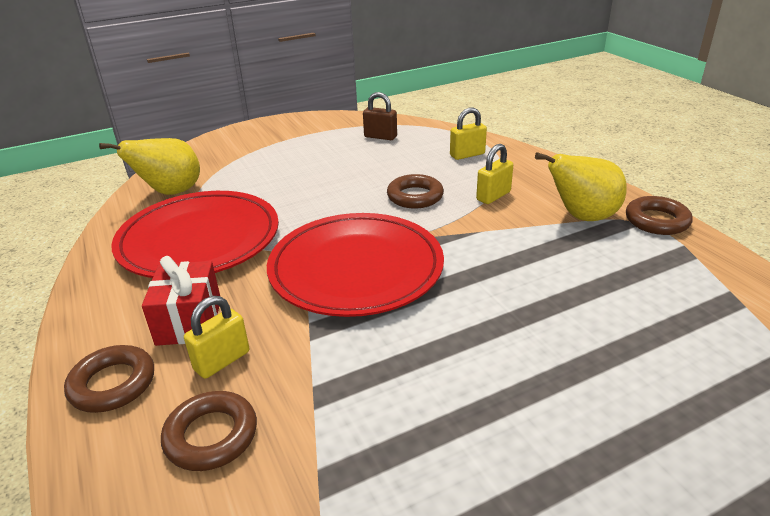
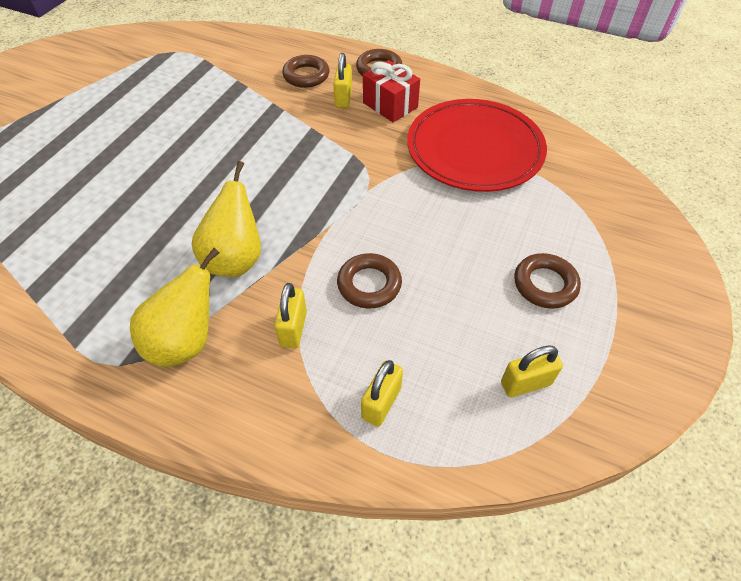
camera: 140 degrees right, 20 degrees up
yellow pear [99,138,200,195] -> yellow pear moved to [192,161,261,277]
red plate [267,213,444,317] -> none
brown padlock [363,92,397,140] -> yellow padlock [501,345,563,397]
brown ring [626,196,693,235] -> brown ring moved to [514,253,581,309]

